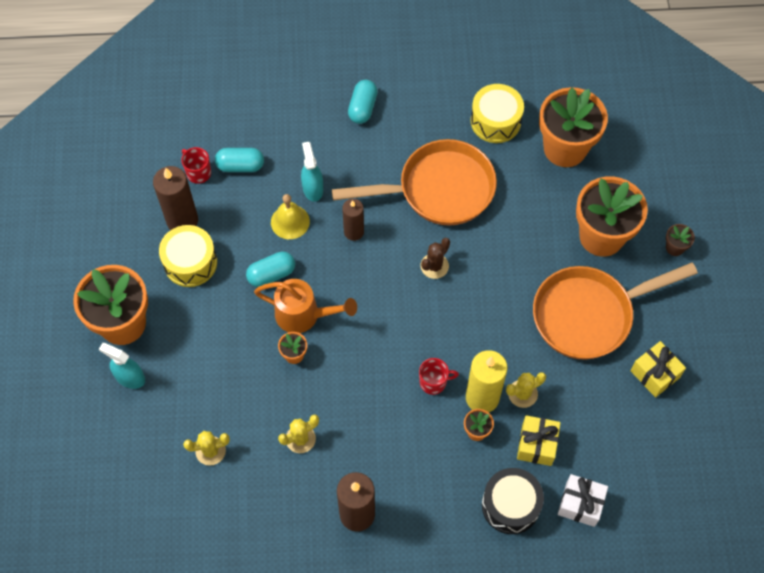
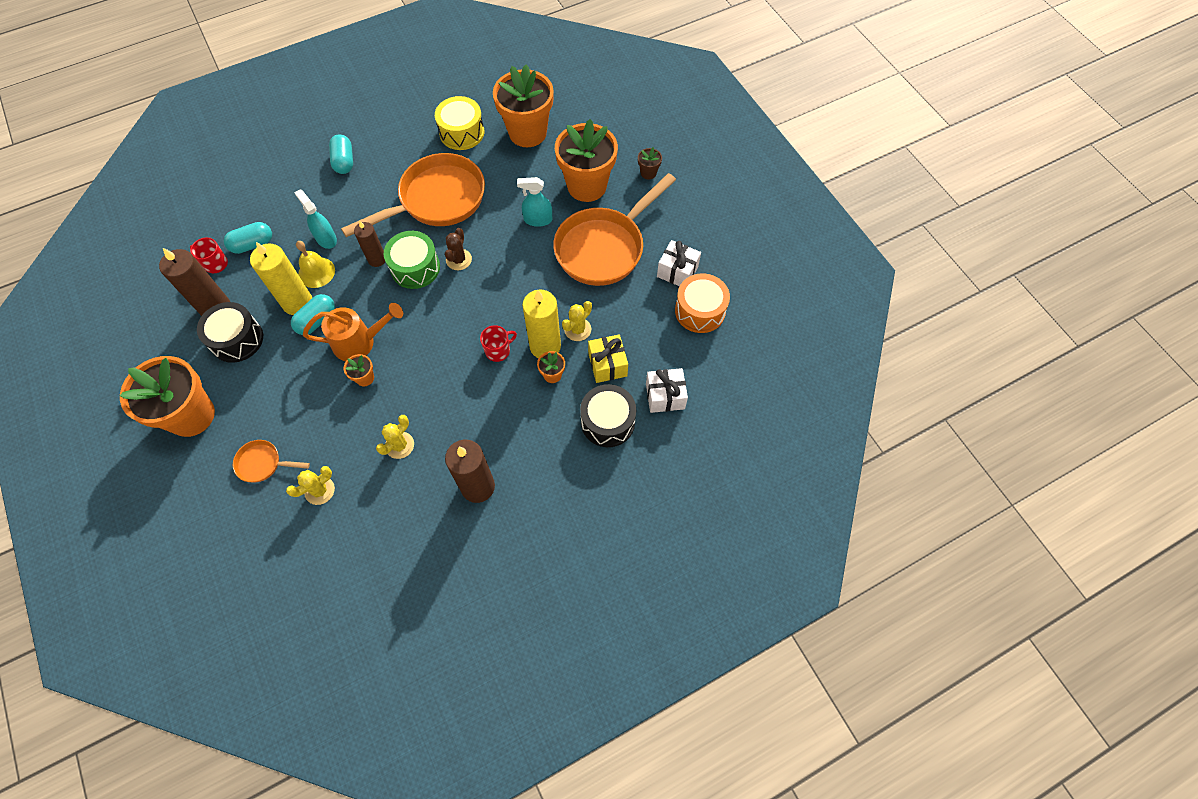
camera: 25 degrees left, 0 degrees up
turquoise spray bottle [99,343,145,389] -> turquoise spray bottle moved to [517,177,552,227]
yellow drum [159,225,217,287] -> black drum [197,302,263,363]
yellow gift [630,341,686,398] -> white gift [657,240,701,286]
none -> orange pan [233,440,310,482]
none -> yellow candle [250,242,312,315]
none -> green drum [384,231,440,289]
none -> orange drum [675,273,730,333]

